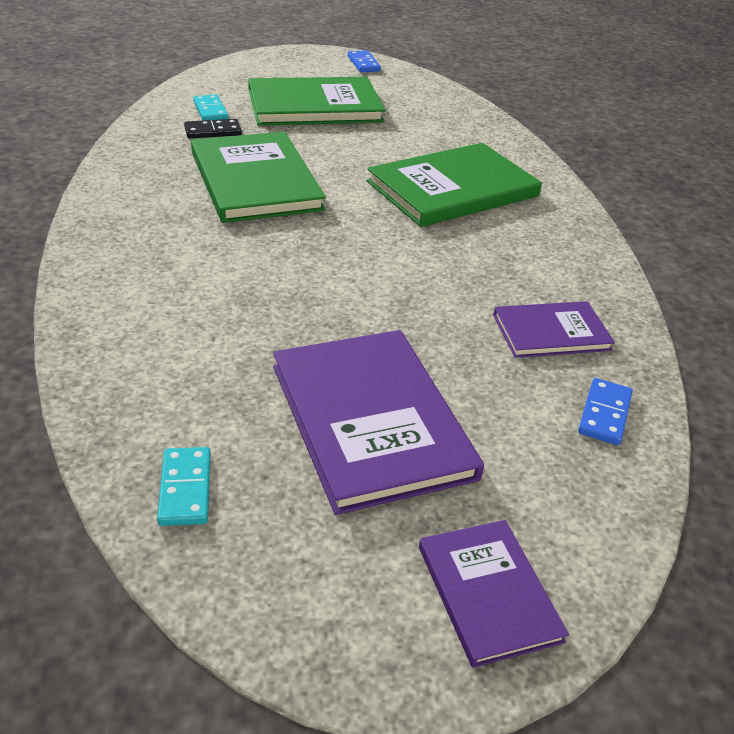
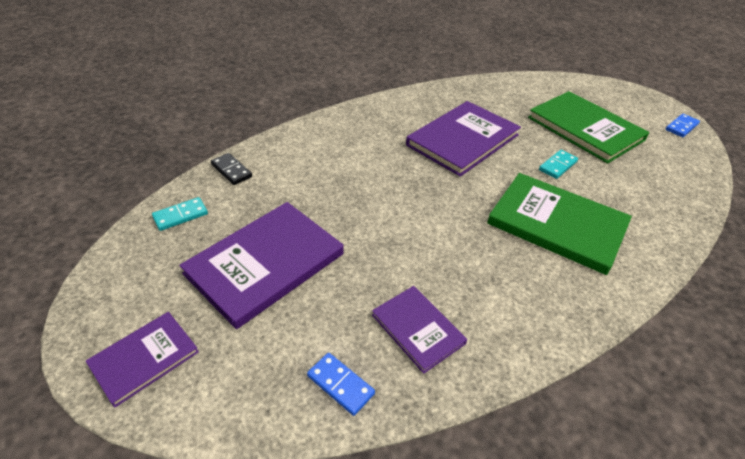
camera: 65 degrees right, 5 degrees up
black domino [184,119,242,138] -> black domino moved to [211,153,252,185]
green book [191,132,326,223] -> purple book [406,101,521,177]
turquoise domino [193,94,229,120] -> turquoise domino moved to [539,150,578,179]
blue domino [578,378,633,445] -> blue domino turned 45 degrees clockwise [307,353,375,416]

